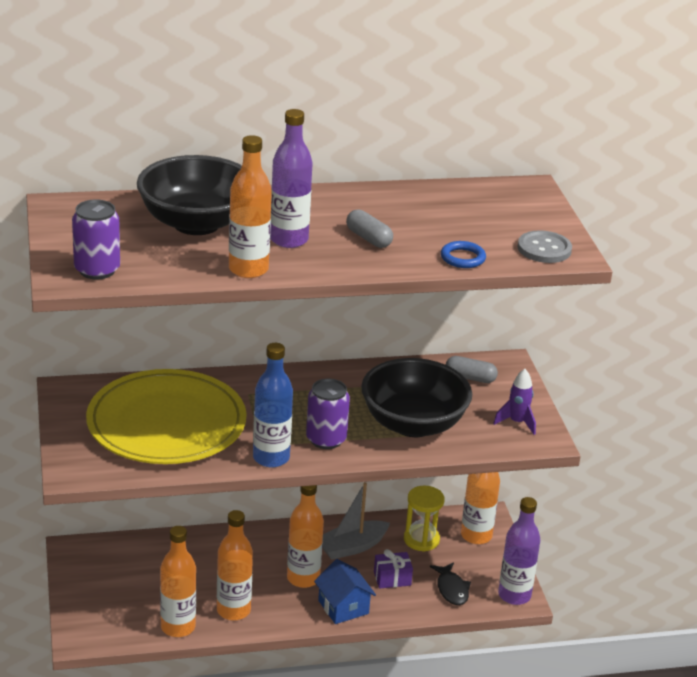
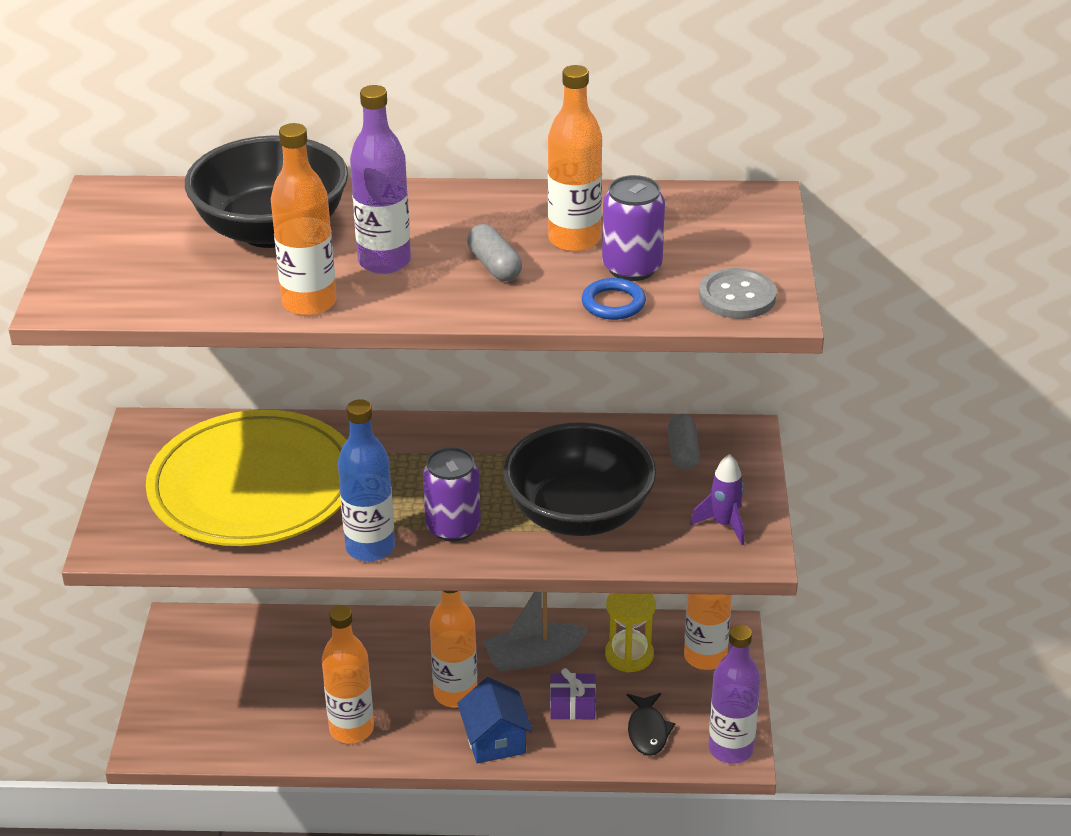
camera: 15 degrees right, 5 degrees up
purple can [72,200,120,279] -> purple can moved to [602,175,665,281]
orange bottle [160,526,196,637] -> orange bottle moved to [548,65,602,252]
grey capsule [446,356,498,383] -> grey capsule turned 60 degrees clockwise [668,414,700,470]

